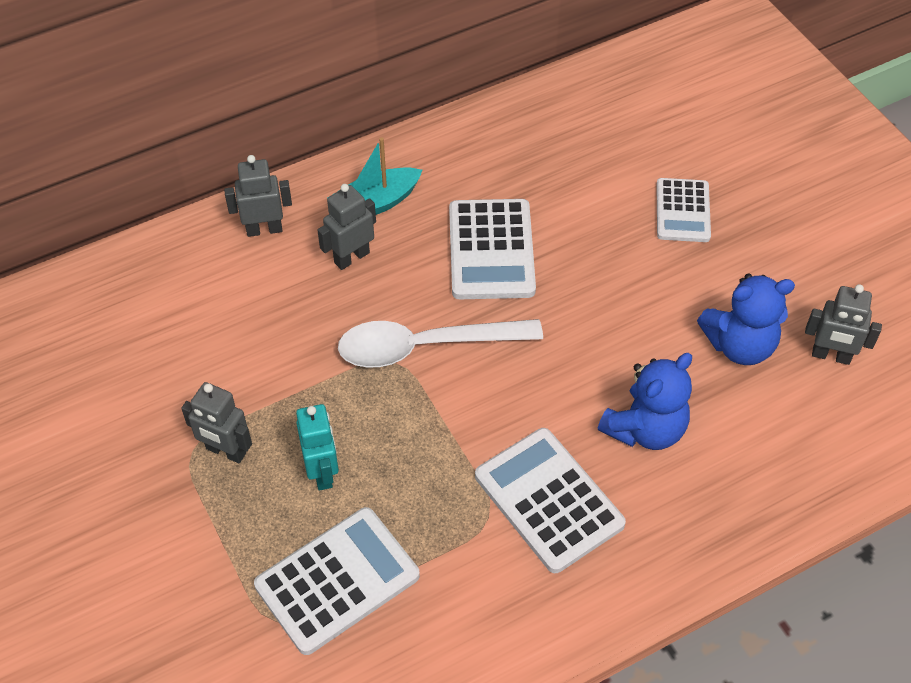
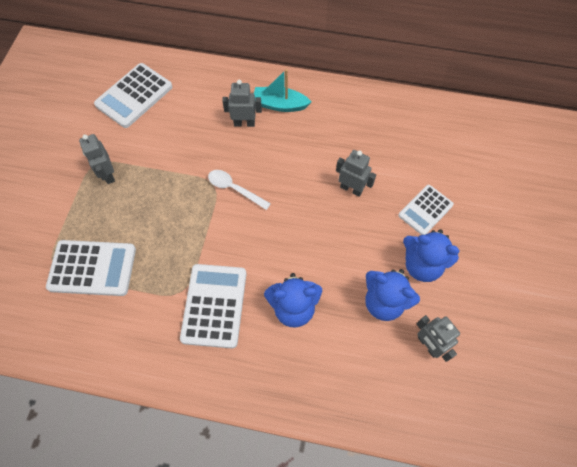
camera: 40 degrees right, 10 degrees up
grey robot [224,155,292,237] -> grey robot moved to [336,150,376,197]
turquoise robot [296,404,339,491] -> none
white spoon [338,319,543,368] -> white spoon [208,170,271,210], size x0.59
white calculator [449,199,536,299] -> white calculator moved to [94,63,172,128]
none -> blue teddy bear [403,229,460,282]

